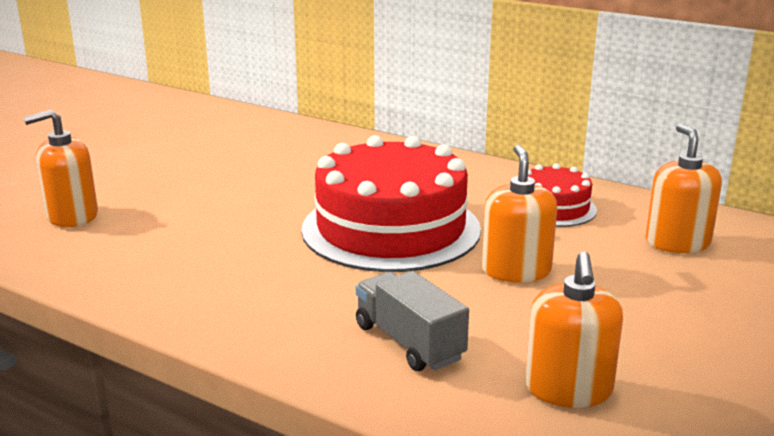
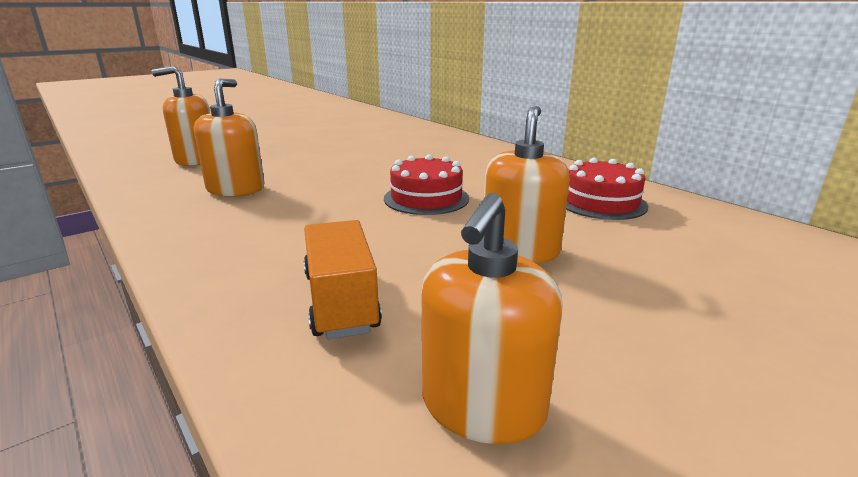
camera: 20 degrees right, 0 degrees up
red cake [301,135,481,272] -> red cake [384,154,469,215], size x0.50
grey truck [356,271,469,371] -> orange truck [304,220,382,339]
orange soap dispenser [646,124,722,253] -> orange soap dispenser moved to [194,78,265,196]

